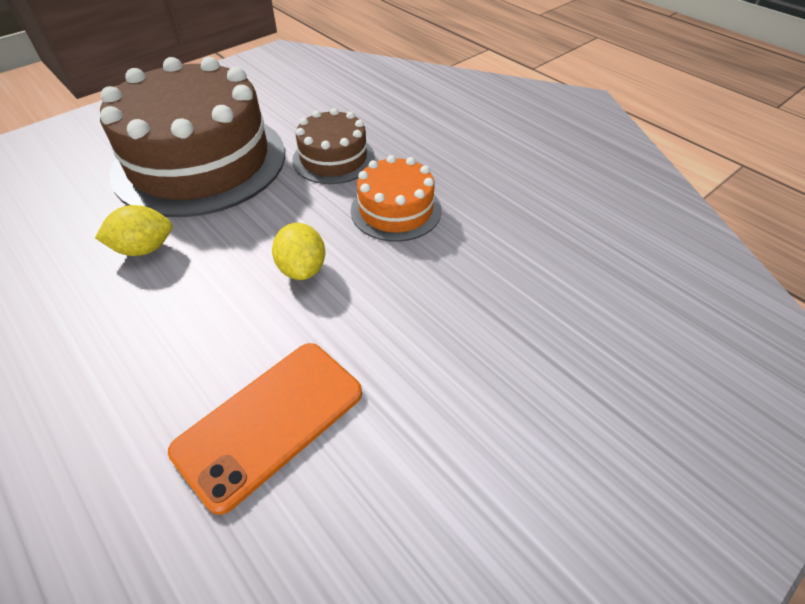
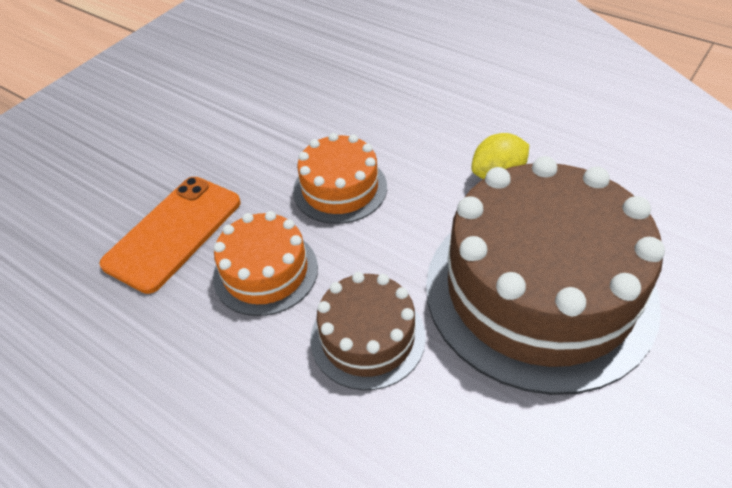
camera: 170 degrees right, 0 degrees up
orange phone [168,343,362,515] -> orange phone moved to [99,177,241,294]
yellow lemon [272,223,325,280] -> orange cake [293,133,387,224]

